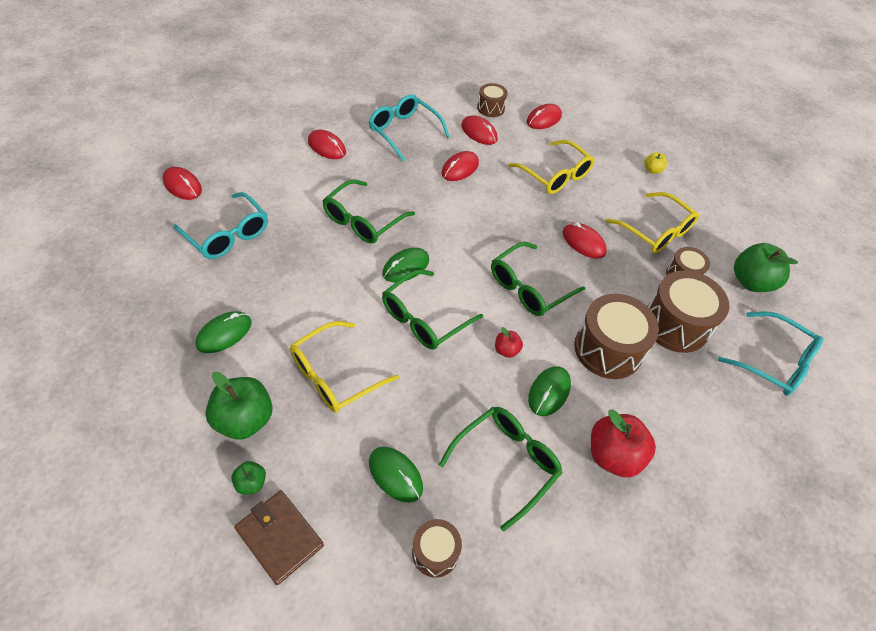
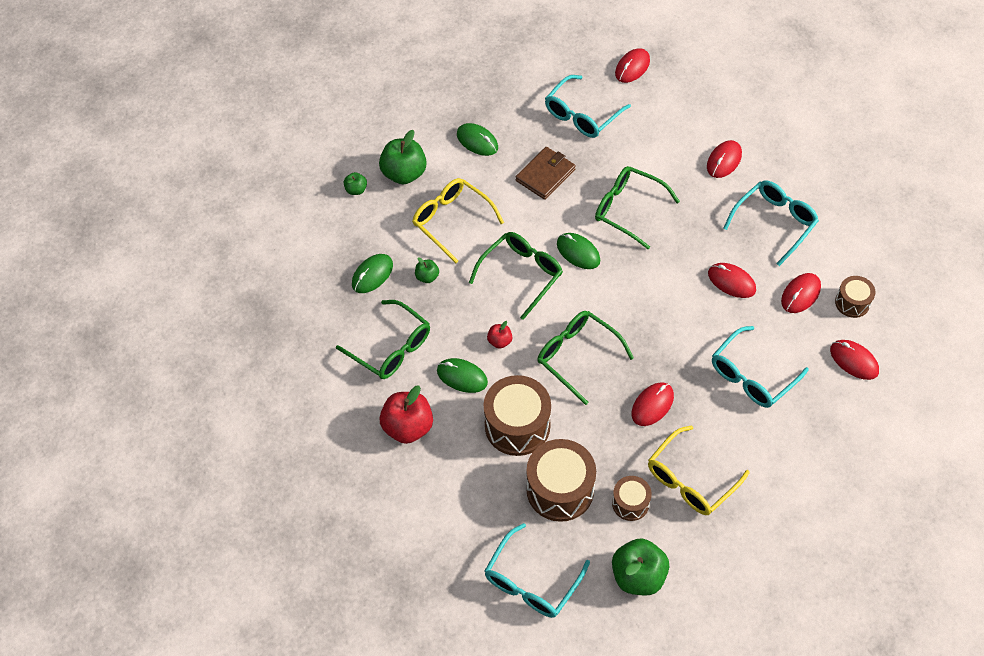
camera: 90 degrees right, 5 degrees up
brown wallet [234,490,324,585] -> brown wallet moved to [516,147,576,200]
green glasses [382,269,483,350] -> green glasses turned 90 degrees clockwise [469,232,563,320]
brown drum [412,519,462,578] -> none
yellow glasses [508,140,595,194] -> turquoise glasses [712,326,809,408]
yellow apple [644,152,667,174] -> none
none -> green apple [415,257,439,283]

